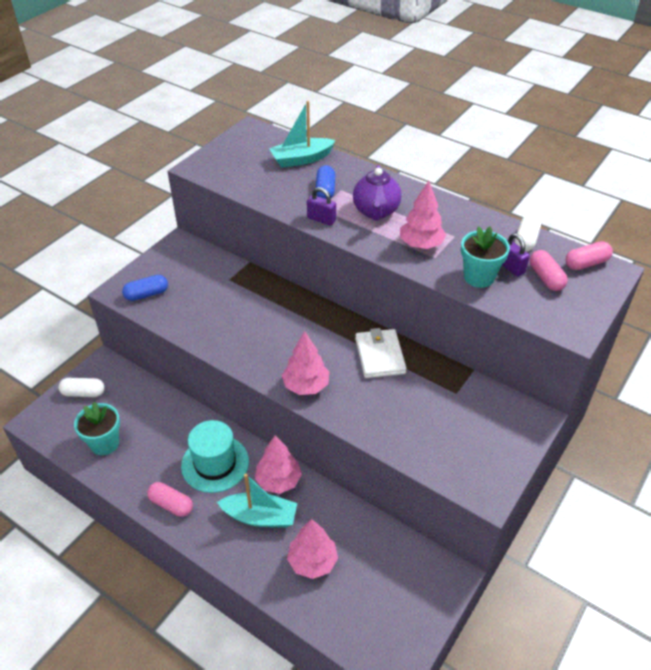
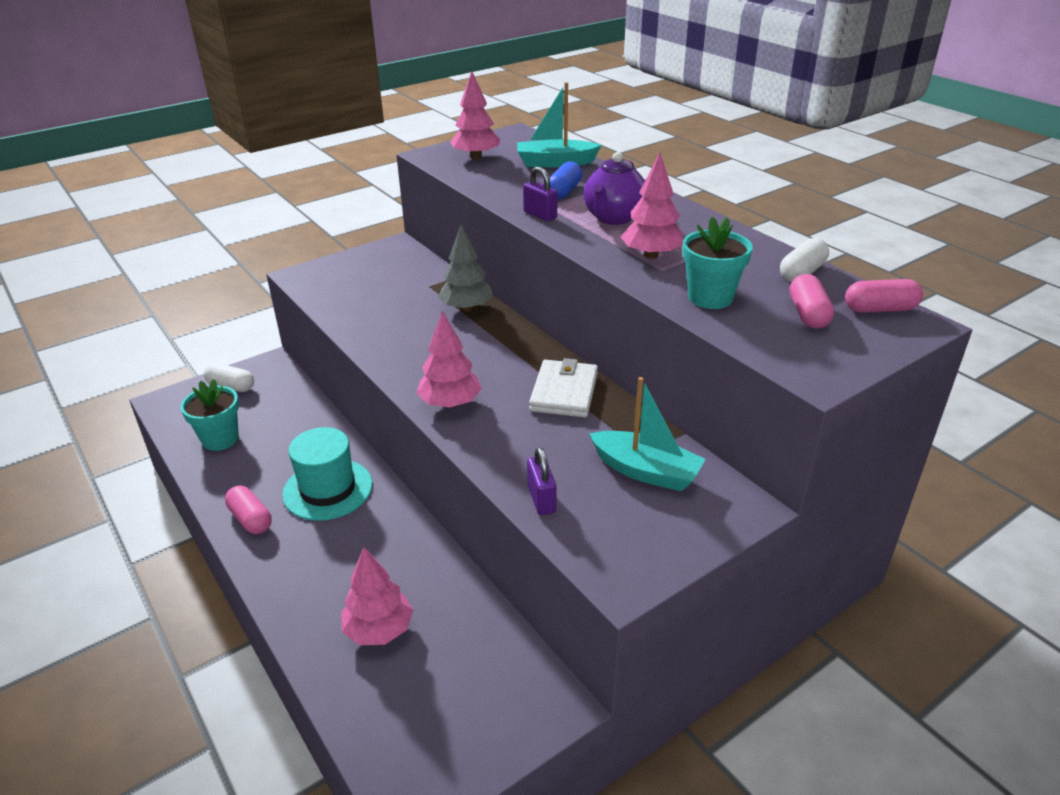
camera: 20 degrees right, 10 degrees down
blue capsule [122,275,168,301] -> none
turquoise boat [217,474,297,528] -> turquoise boat moved to [589,377,706,492]
pink tree [255,436,302,494] -> pink tree moved to [450,71,500,160]
purple padlock [502,234,530,277] -> purple padlock moved to [527,447,557,515]
none -> grey tree [438,225,493,312]

